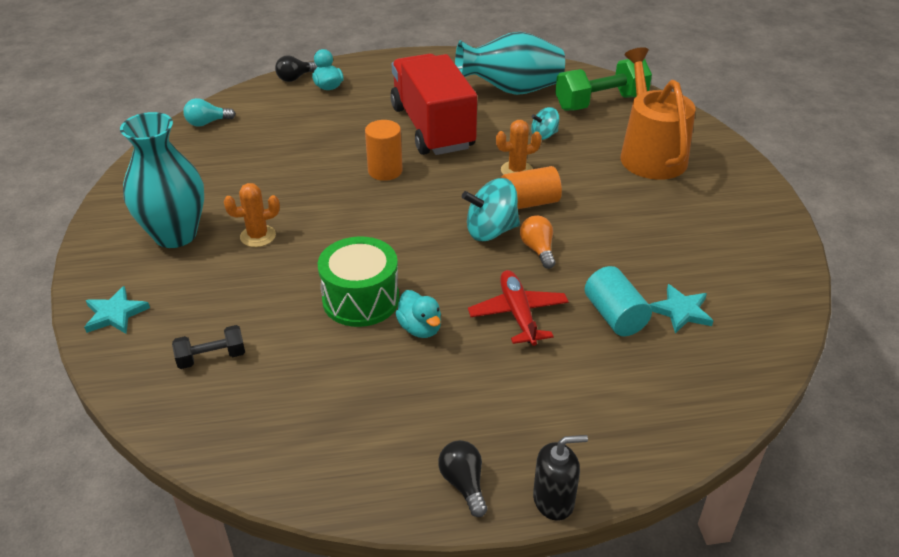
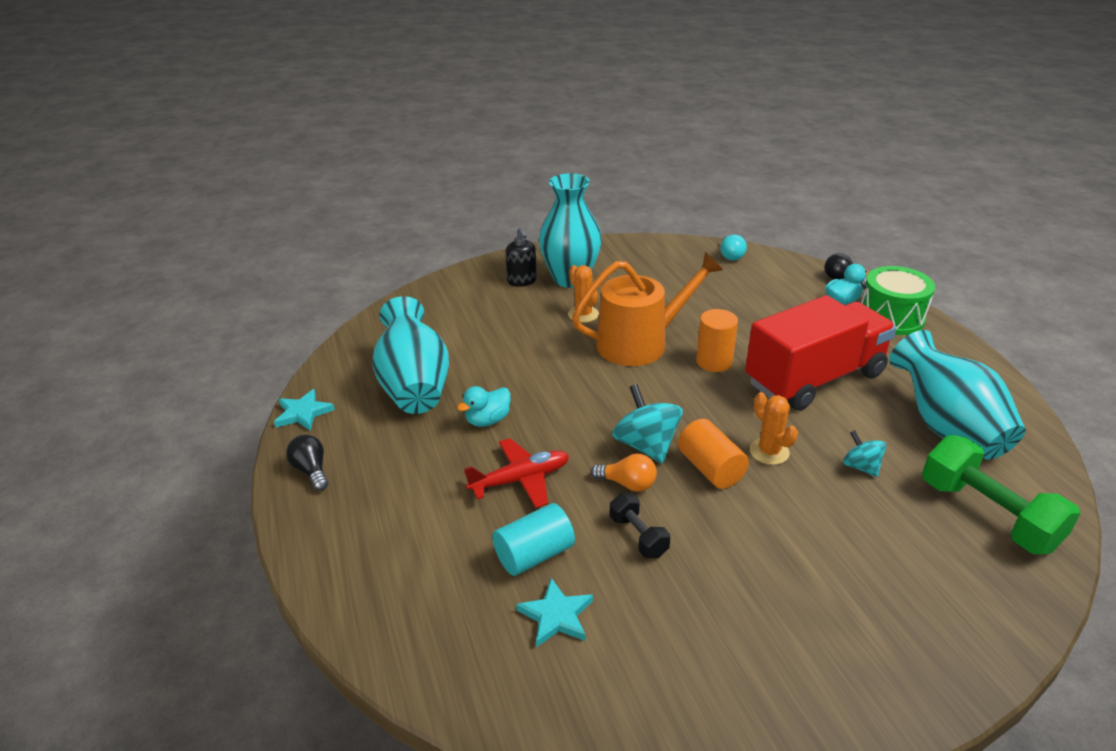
camera: 80 degrees right, 5 degrees down
turquoise star [84,286,150,334] -> turquoise star moved to [274,389,335,431]
black dumbbell [172,325,245,369] -> black dumbbell moved to [610,493,670,558]
turquoise light bulb [184,98,236,127] -> turquoise light bulb turned 150 degrees counterclockwise [720,235,747,261]
green drum [318,237,399,327] -> green drum moved to [861,266,935,335]
black light bulb [438,440,487,517] -> black light bulb turned 90 degrees counterclockwise [286,435,328,491]
orange light bulb [520,216,555,269] -> orange light bulb turned 45 degrees clockwise [591,454,657,491]
black soap dispenser [533,435,588,521] -> black soap dispenser moved to [505,228,537,287]
orange watering can [621,47,696,180] -> orange watering can moved to [572,252,723,366]
none -> turquoise vase [372,296,449,414]

